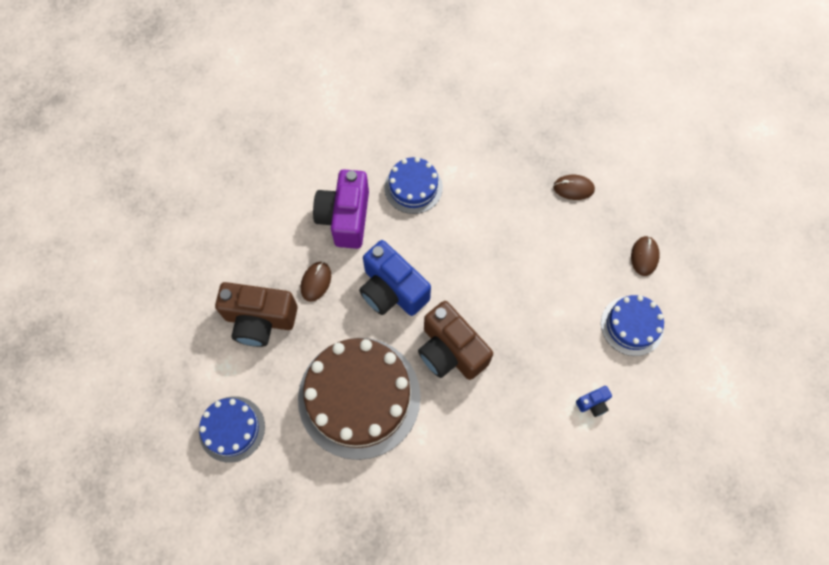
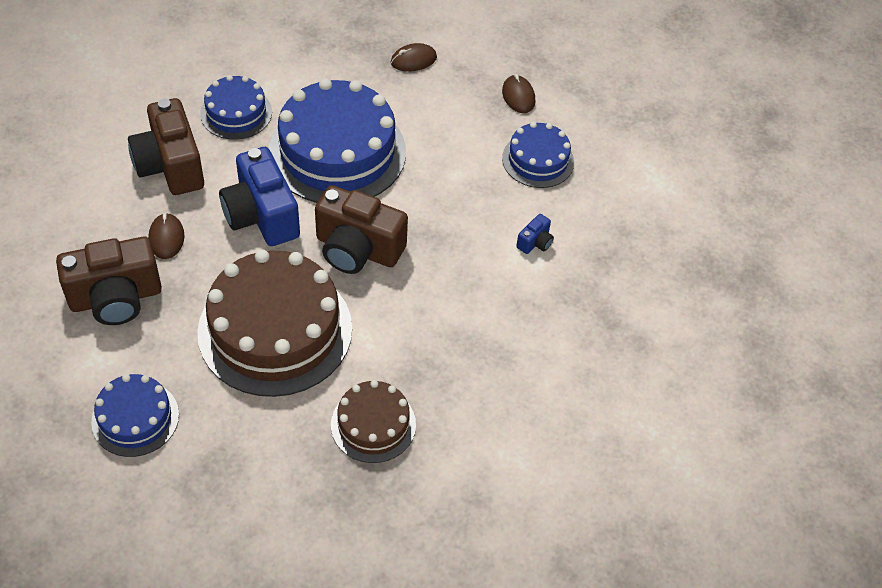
camera: 30 degrees left, 15 degrees down
purple camera [313,170,369,249] -> brown camera [128,98,204,195]
blue camera [359,240,431,316] -> blue camera turned 45 degrees clockwise [219,147,300,246]
none -> blue cake [269,78,406,203]
none -> brown cake [331,380,416,463]

